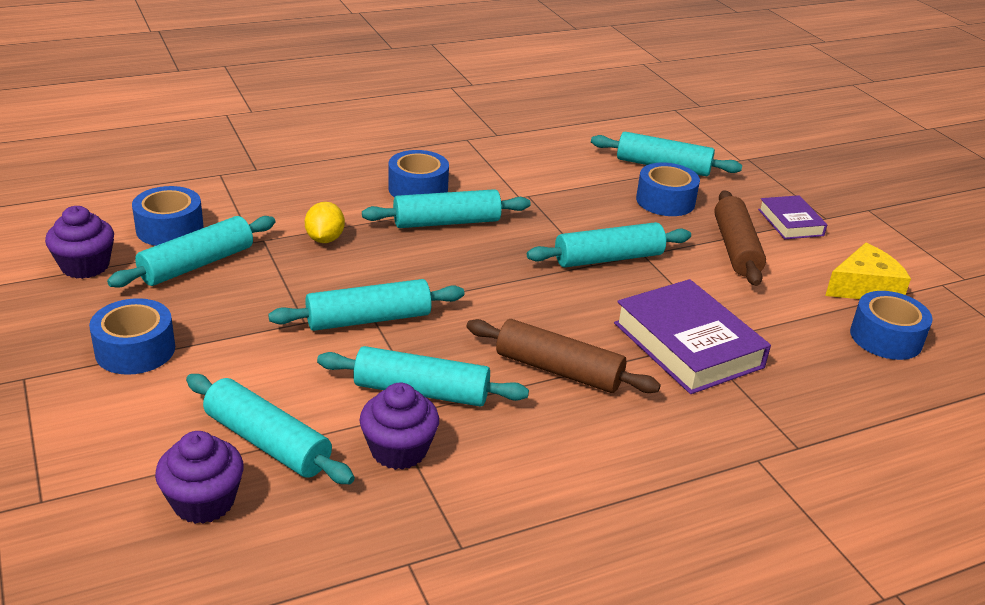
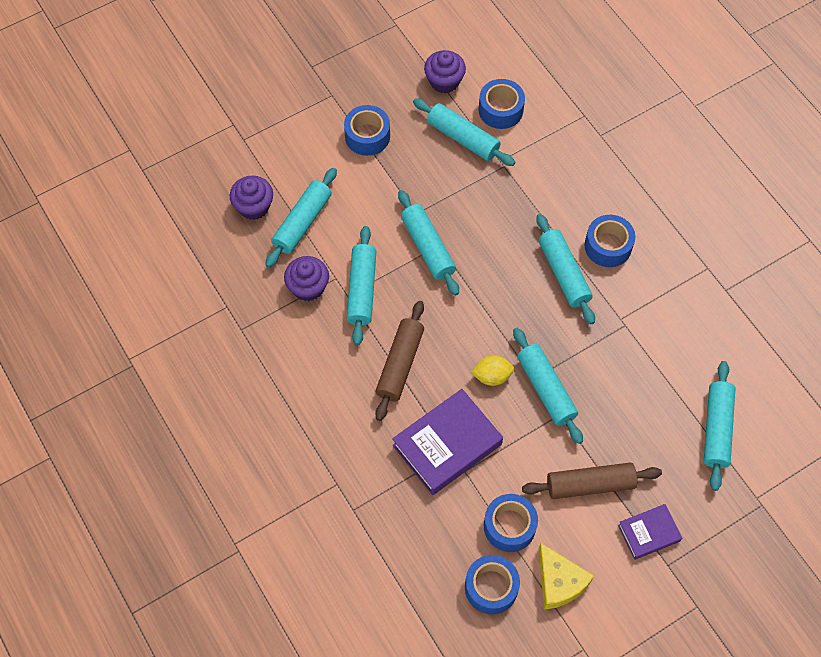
camera: 85 degrees right, 30 degrees up
yellow lemon [305,202,345,243] -> yellow lemon moved to [471,355,514,386]
blue tape [636,163,700,216] -> blue tape moved to [484,494,538,552]

